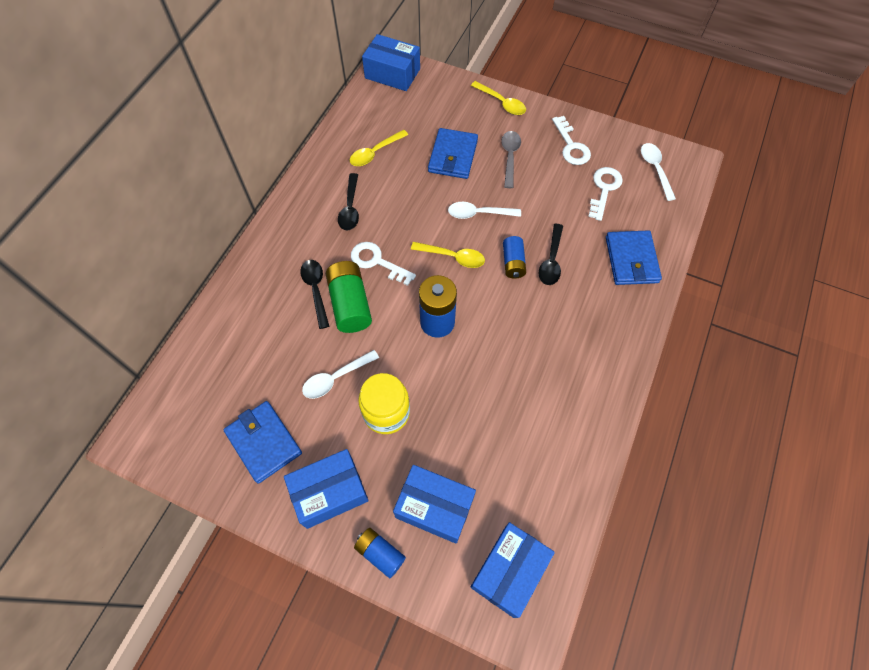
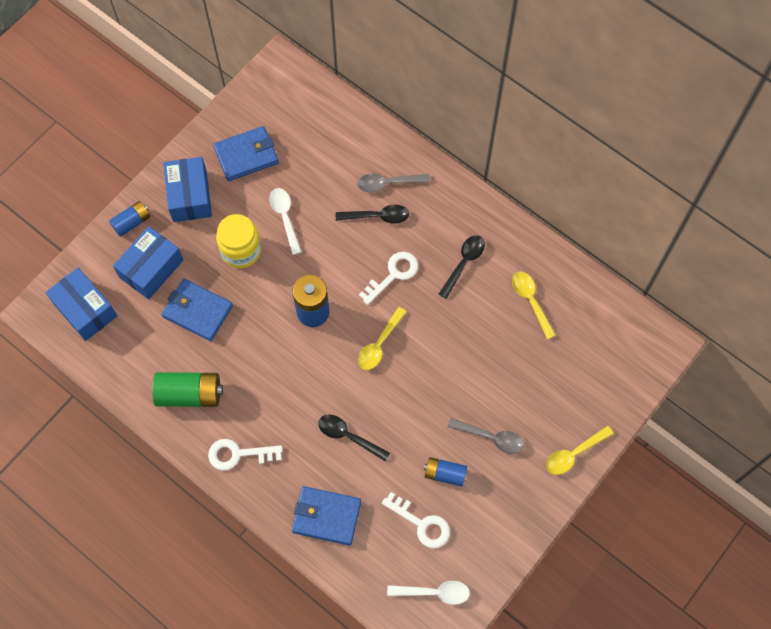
camera: 105 degrees right, 5 degrees up
green battery [326,261,372,333] -> green battery moved to [152,372,223,407]
black spoon [338,173,359,230] -> black spoon turned 105 degrees clockwise [439,235,485,299]
blue box [362,34,420,91] -> none
blue wallet [428,128,478,179] -> blue wallet moved to [161,279,233,341]
white spoon [448,202,521,219] -> none
blue battery [503,236,526,279] -> blue battery moved to [424,457,467,487]
white key [552,116,591,165] -> white key moved to [208,439,283,471]
none -> grey spoon [357,174,430,192]

